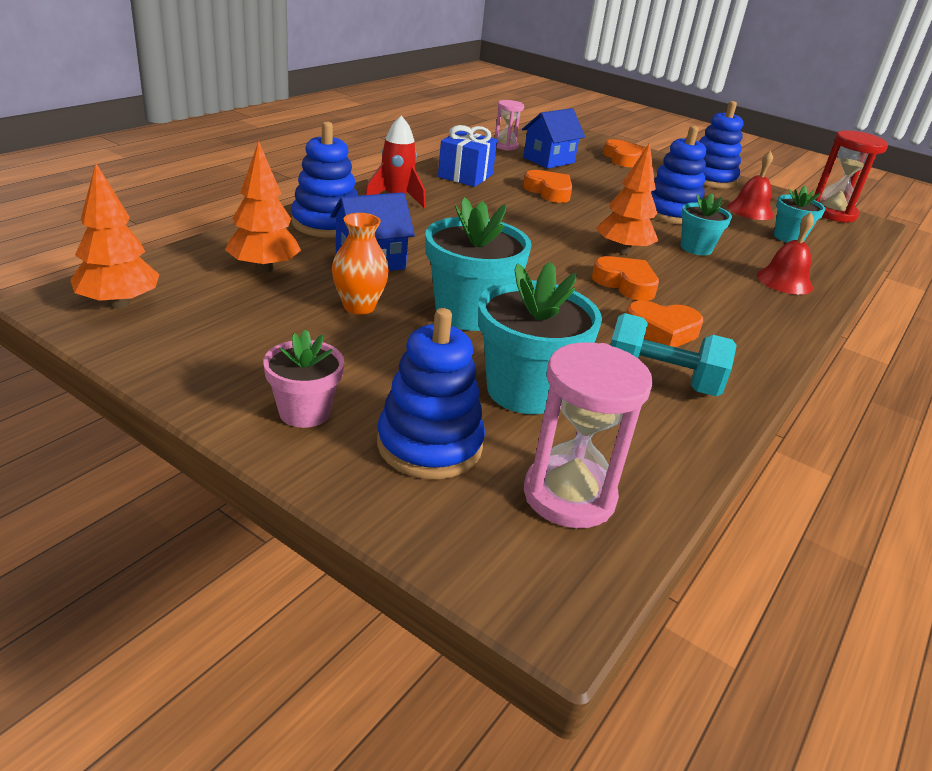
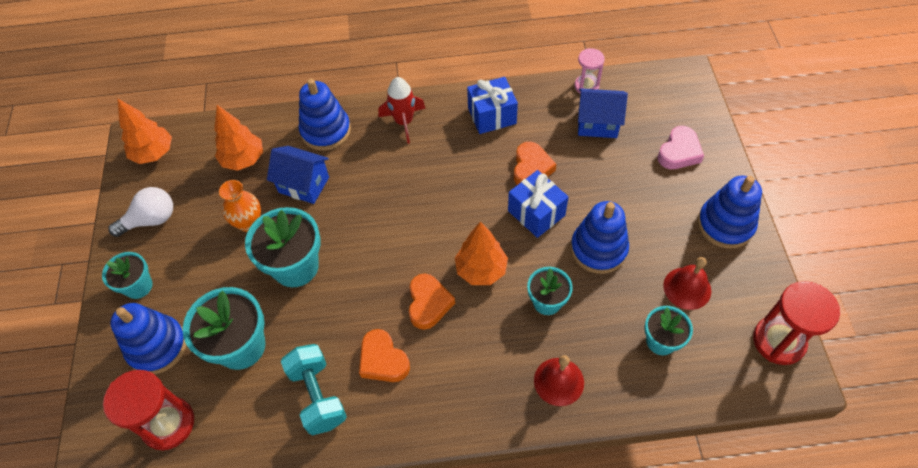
camera: 55 degrees right, 25 degrees up
pink flower pot [263,329,344,428] -> turquoise flower pot [102,252,153,299]
pink hourglass [524,342,653,528] -> red hourglass [103,370,194,450]
orange heart [603,139,645,167] -> pink heart [657,126,704,169]
none -> white light bulb [108,187,173,237]
none -> blue gift [508,170,569,238]

